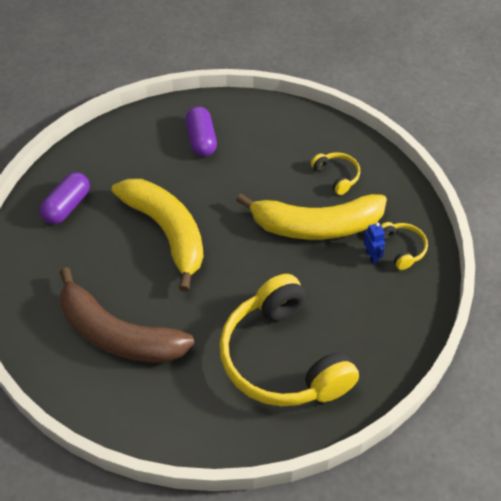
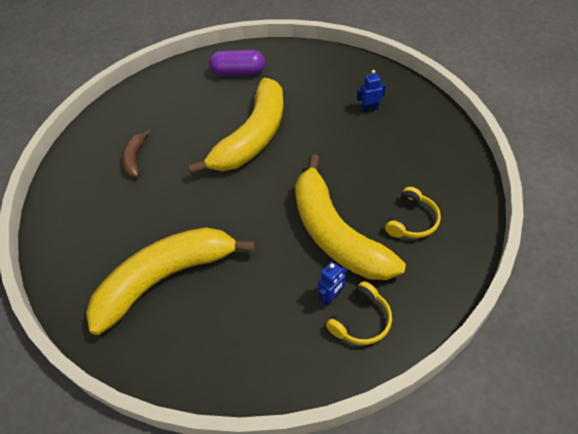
camera: 65 degrees right, 0 degrees up
brown banana [60,267,194,362] -> brown banana [122,130,150,177], size x0.43
purple capsule [186,106,217,157] -> blue robot [357,70,386,112]
yellow headphones [219,274,359,406] -> yellow banana [86,227,255,335]

